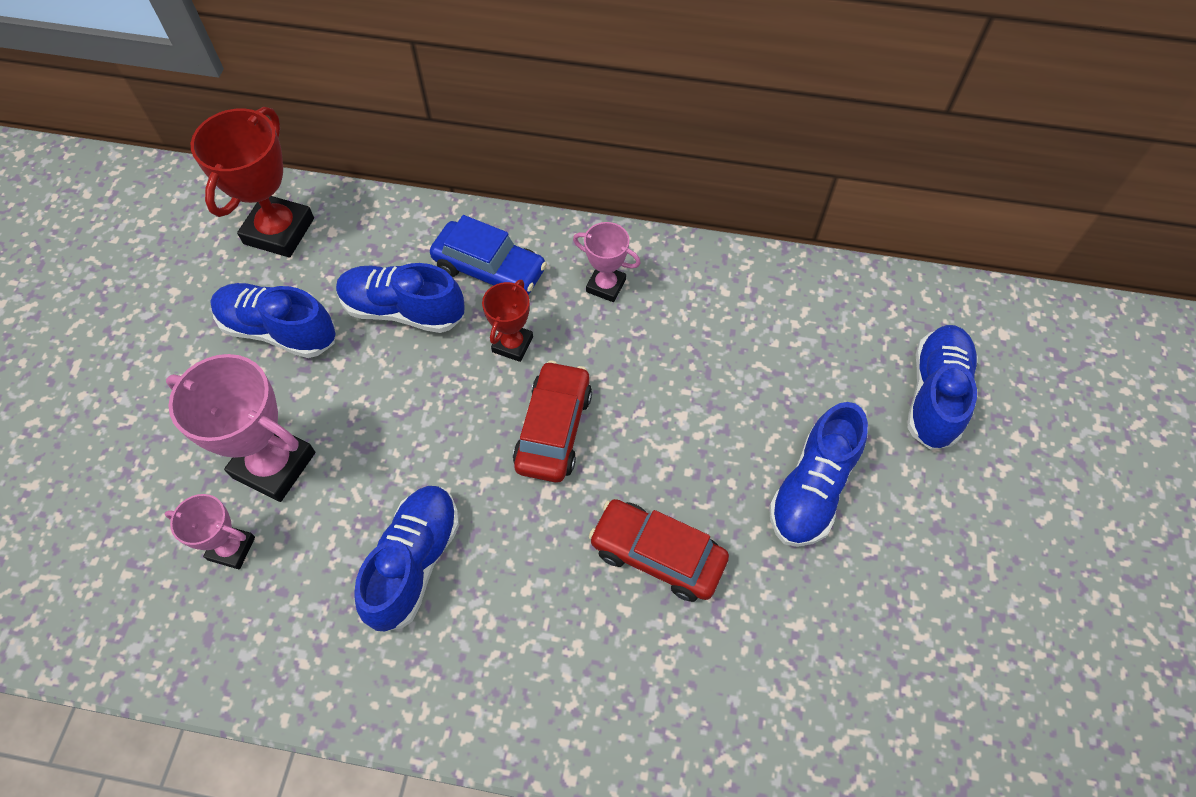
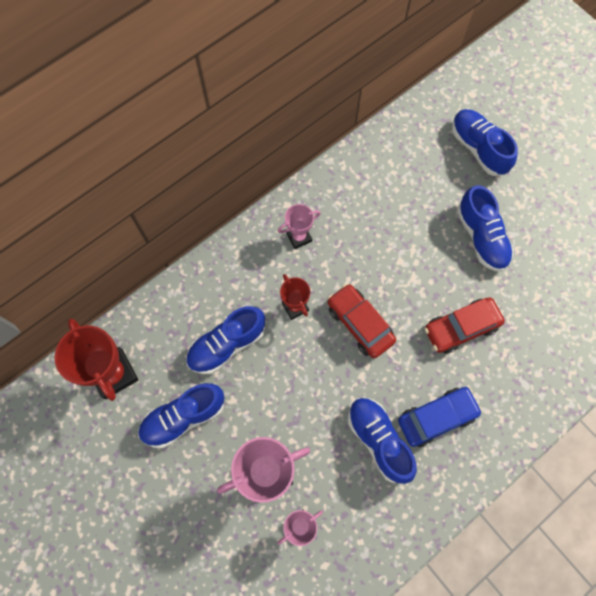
camera: 50 degrees left, 10 degrees up
blue car [430,215,547,295] -> blue car moved to [398,387,482,447]

